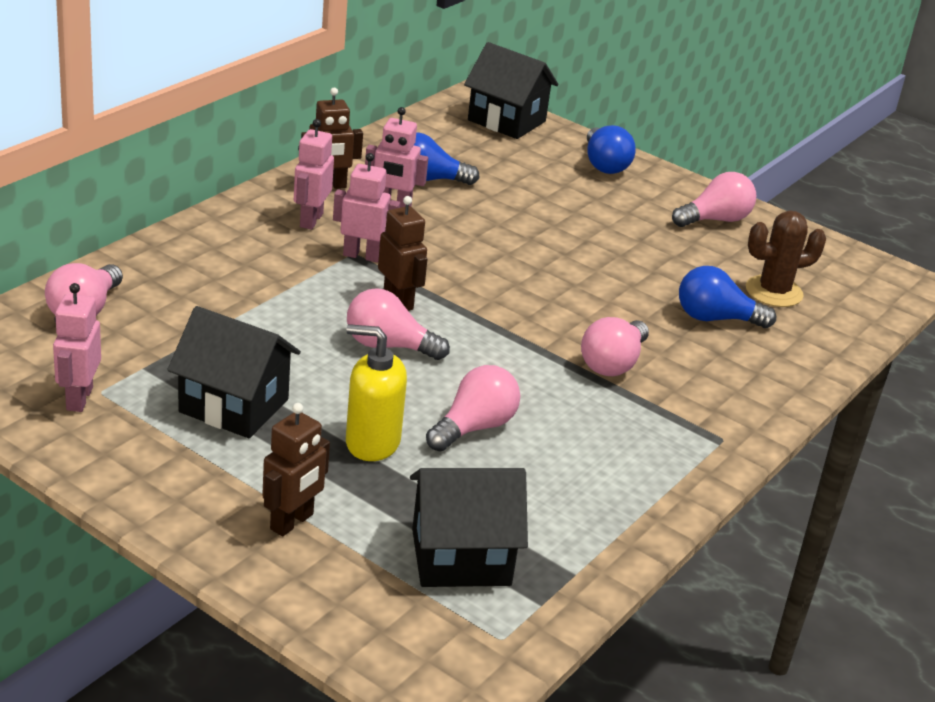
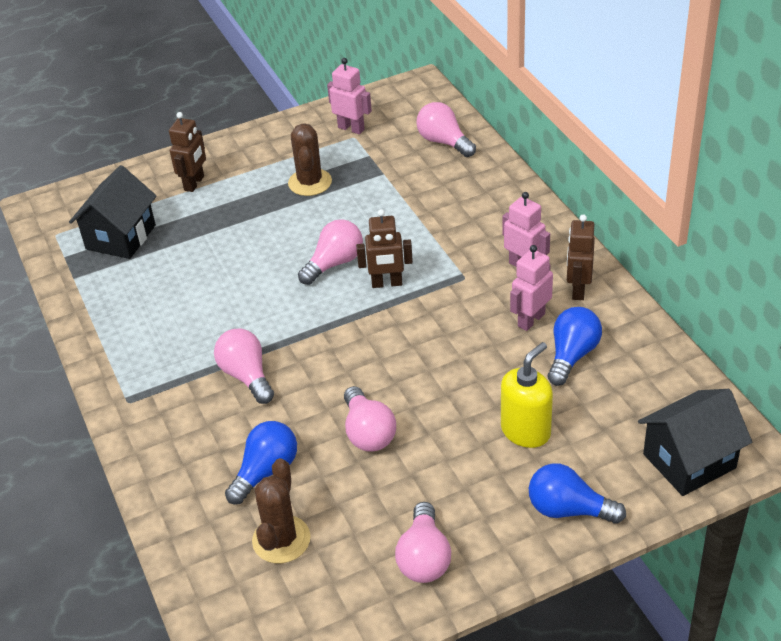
camera: 125 degrees right, 10 degrees up
black house [167,306,301,438] -> brown cactus [288,123,332,196]
brown robot [262,403,330,537] -> brown robot turned 135 degrees counterclockwise [169,112,206,192]
pink robot [333,153,400,263] -> none
yellow soap dispenser [346,324,407,461] -> yellow soap dispenser moved to [501,342,553,448]
pink light bulb [426,365,520,451] -> pink light bulb moved to [344,386,396,451]

